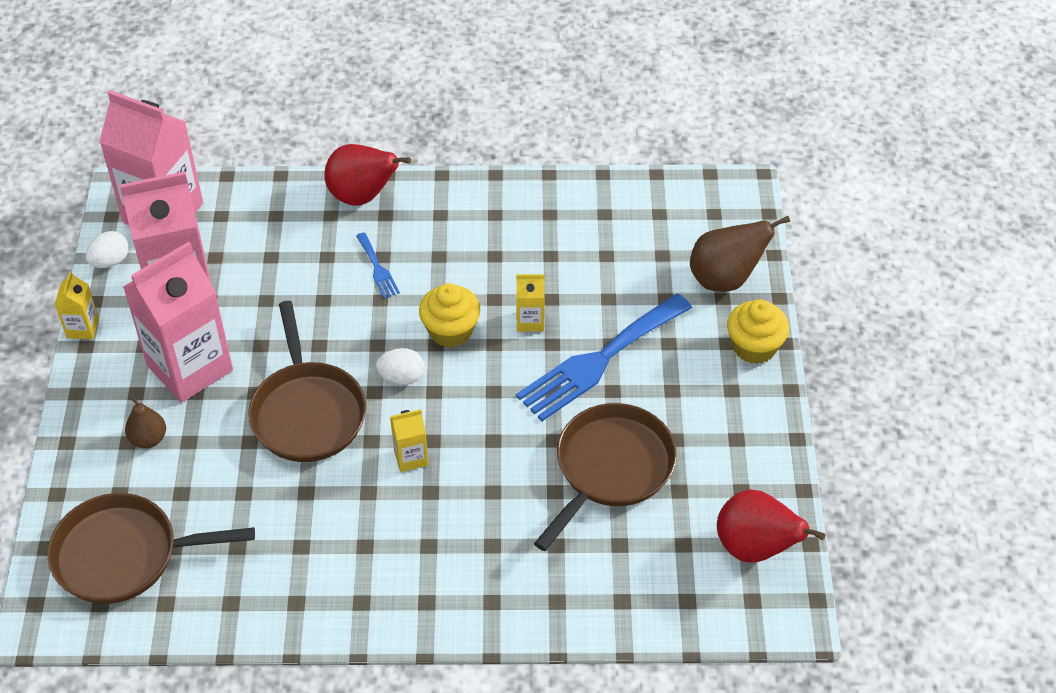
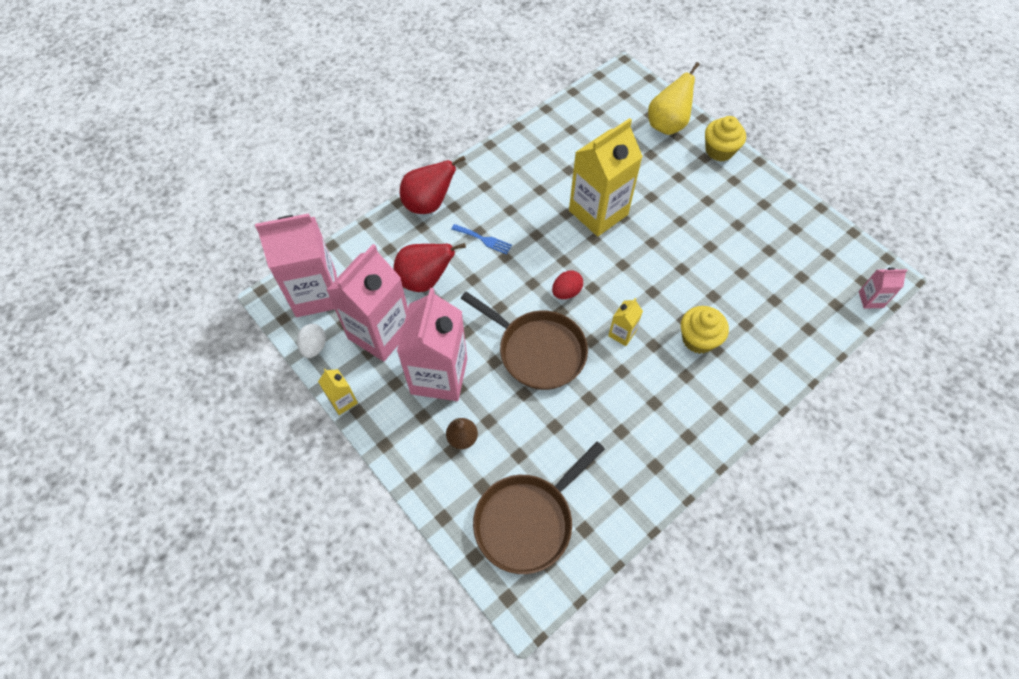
camera: 40 degrees left, 10 degrees up
white egg [376,348,424,385] -> red egg [552,270,583,299]
yellow cupcake [419,283,480,348] -> yellow cupcake moved to [681,306,729,354]
yellow carton [516,274,545,332] -> yellow carton [569,118,643,236], size x2.26
blue fork [516,293,692,421] -> none
brown pan [534,403,677,551] -> none
brown pear [690,216,790,292] -> yellow pear [648,62,700,135]
red pear [717,489,826,563] -> red pear moved to [393,243,466,292]
none -> pink carton [859,267,908,309]

